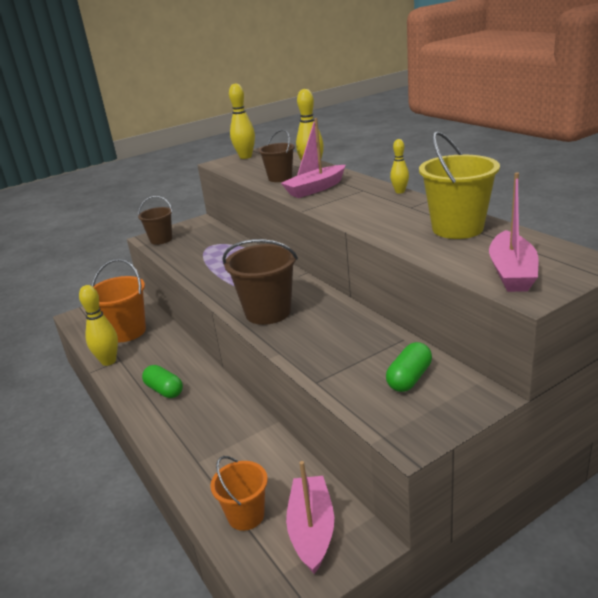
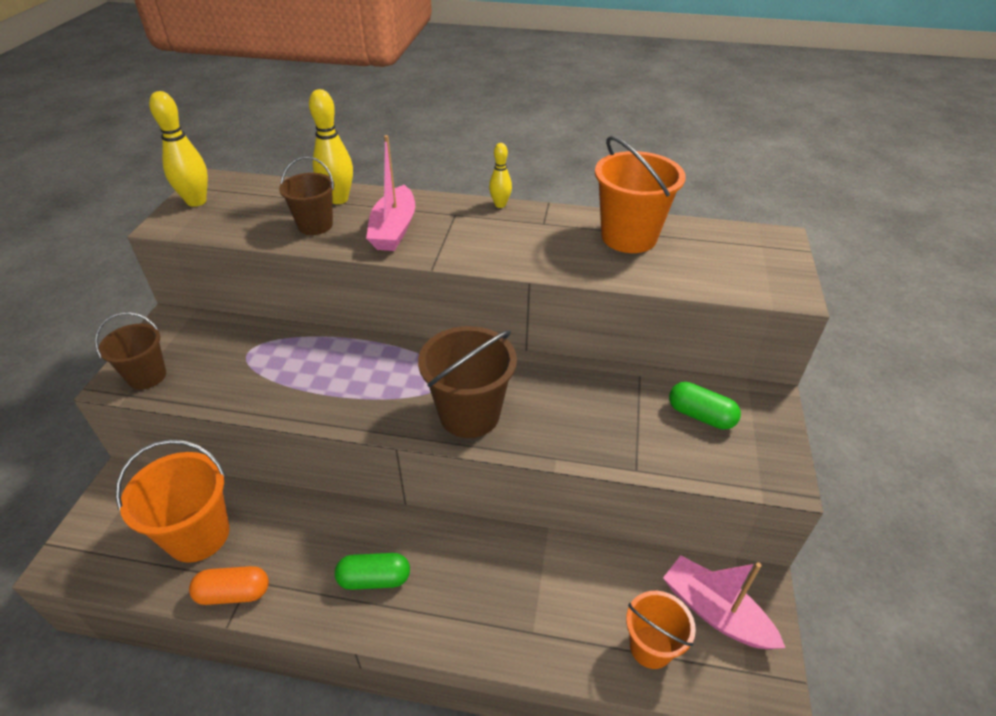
camera: 50 degrees left, 15 degrees up
yellow bowling pin [79,285,118,366] -> orange capsule [189,566,269,605]
green capsule [386,342,432,392] -> green capsule turned 45 degrees counterclockwise [669,382,741,429]
yellow bucket [419,131,500,239] -> orange bucket [595,136,686,253]
pink boat [489,172,539,292] -> none

